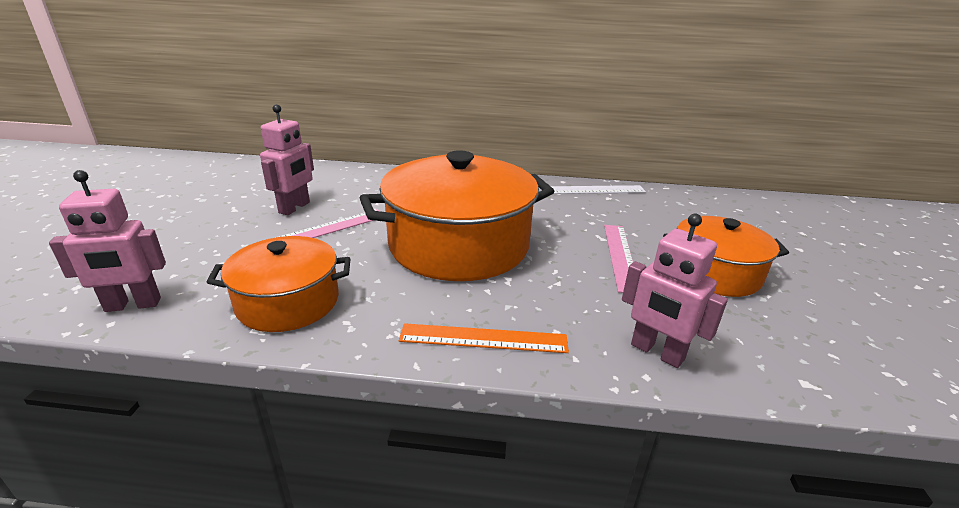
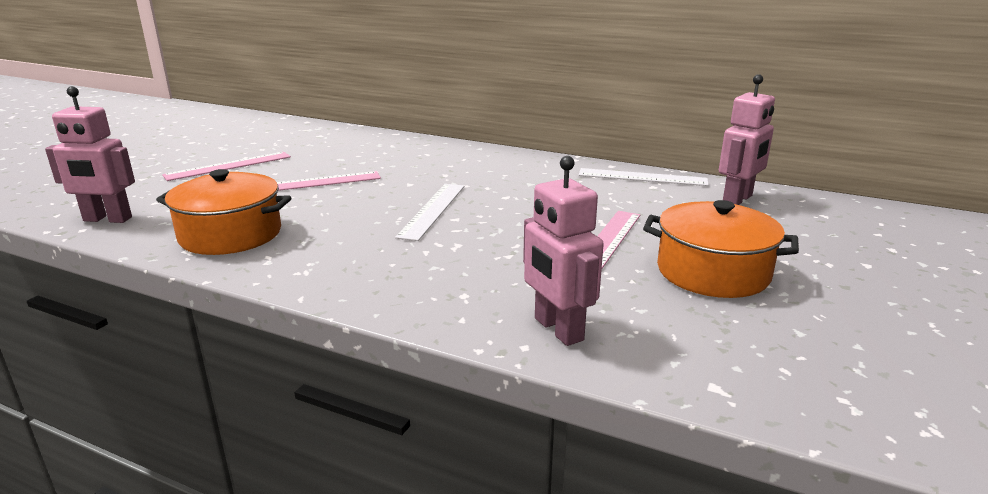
camera: 20 degrees right, 5 degrees down
pink robot [260,104,314,215] -> pink robot moved to [719,74,775,205]
orange pot [360,150,554,281] -> white ruler [395,184,464,241]
orange ruler [399,323,569,353] -> none
none -> pink ruler [162,152,291,181]

